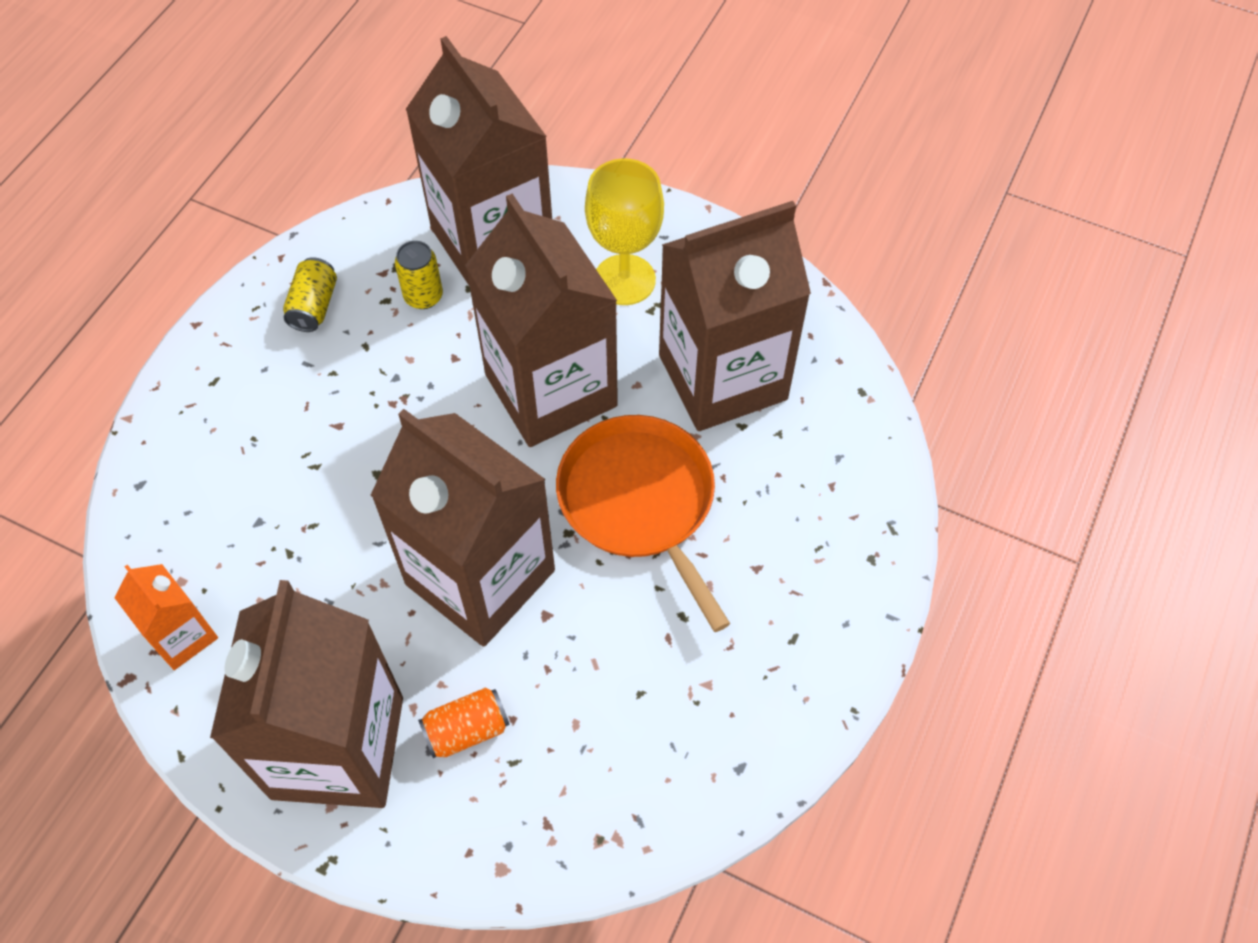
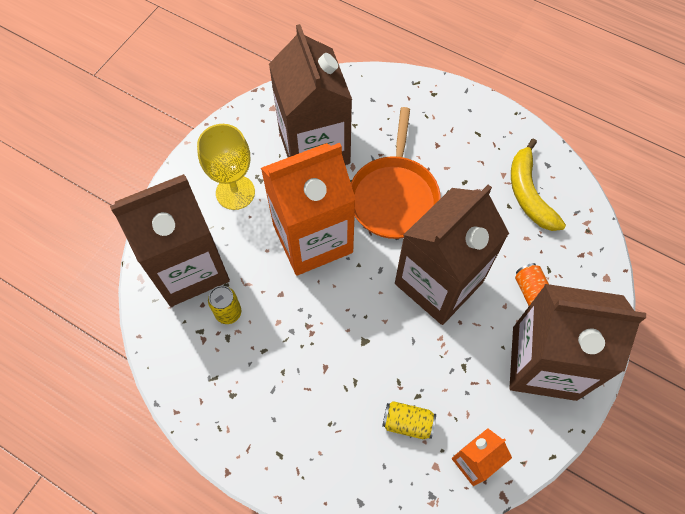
camera: 85 degrees left, 5 degrees up
yellow can [283,257,337,332] -> yellow can moved to [382,401,436,439]
brown carton [465,193,618,447] -> orange carton [261,143,356,275]
orange pan [556,415,730,632] -> orange pan turned 60 degrees counterclockwise [351,107,441,239]
none -> yellow banana [511,138,566,231]

